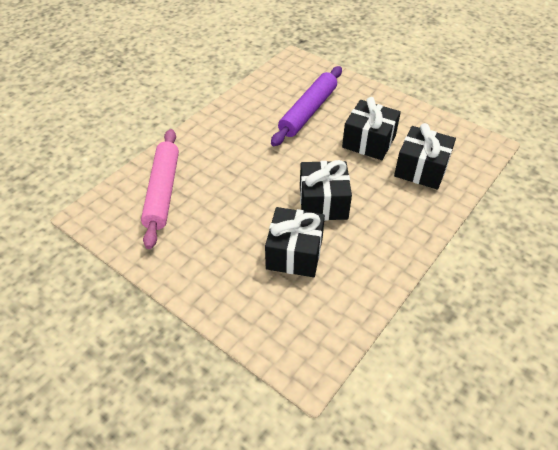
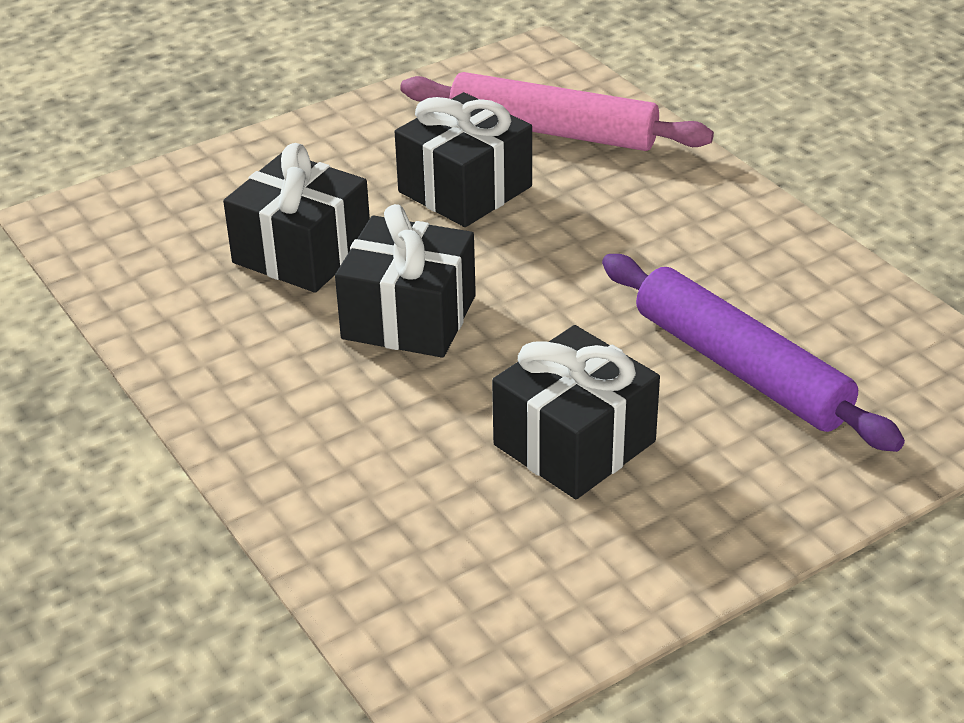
camera: 110 degrees right, 10 degrees down
black gift [394,123,456,190] -> black gift moved to [395,92,532,227]

